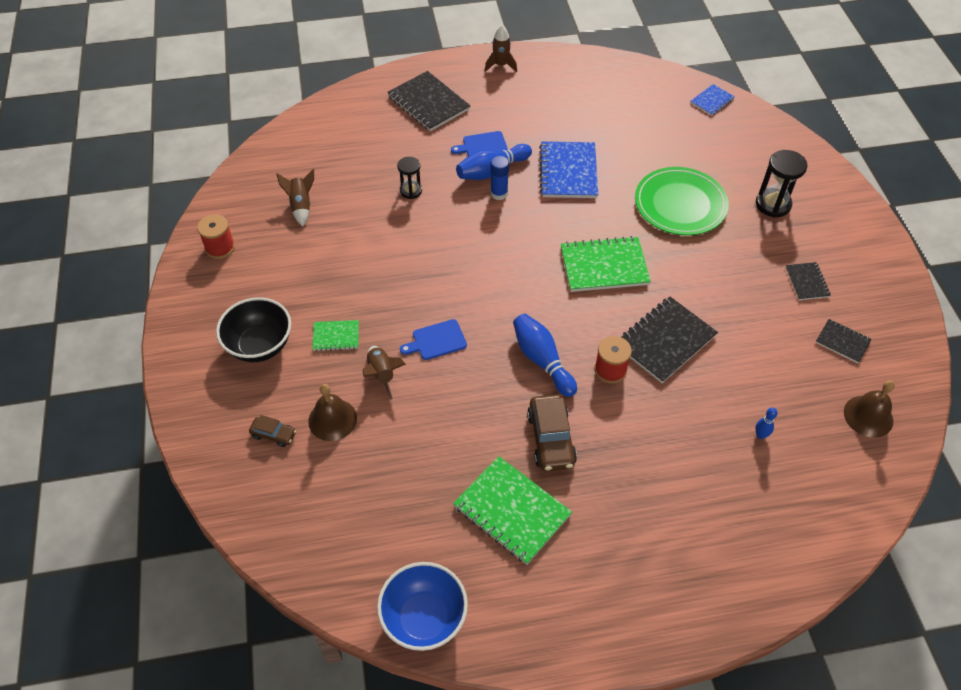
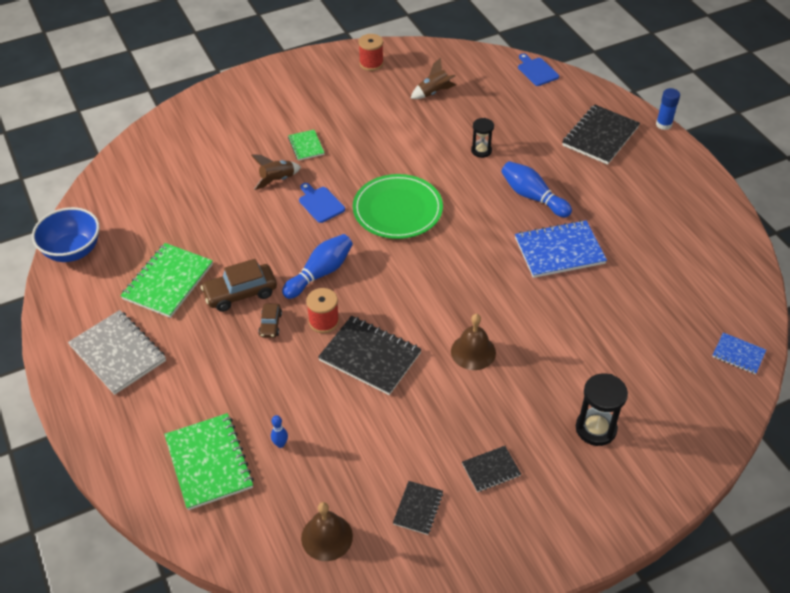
camera: 75 degrees right, 5 degrees down
black bowl [216,297,291,362] -> none
brown car [249,415,296,447] -> brown car moved to [258,304,282,338]
brown bell [308,384,357,441] -> brown bell moved to [451,314,496,370]
blue cutting board [451,131,508,156] -> blue cutting board moved to [518,54,559,86]
brown rocket [485,25,517,72] -> none
blue glue stick [490,156,509,200] -> blue glue stick moved to [656,88,680,130]
green notebook [561,236,651,292] -> green notebook moved to [164,413,254,510]
green plate [635,167,729,235] -> green plate moved to [353,174,443,239]
none -> grey notebook [68,310,166,395]

